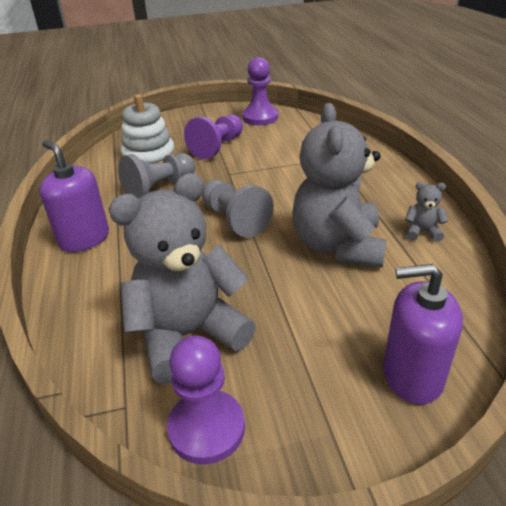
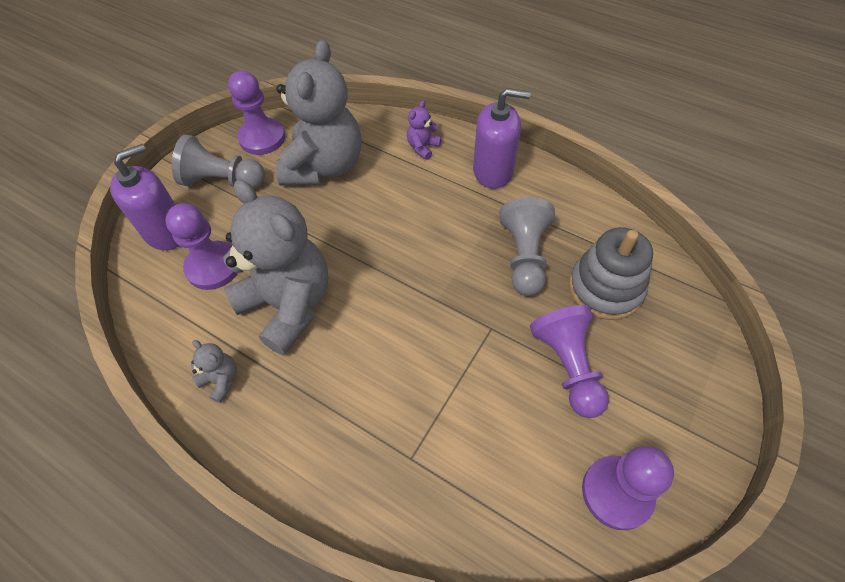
camera: 135 degrees right, 20 degrees up
white stacking toy [121,94,176,163] -> grey stacking toy [569,227,653,320]
grey pawn [201,180,274,238] -> grey pawn moved to [172,134,265,189]
grey teddy bear [405,182,448,242] -> grey teddy bear turned 105 degrees counterclockwise [191,340,237,403]
none -> purple pawn [165,203,238,290]
none -> purple teddy bear [407,100,442,160]

